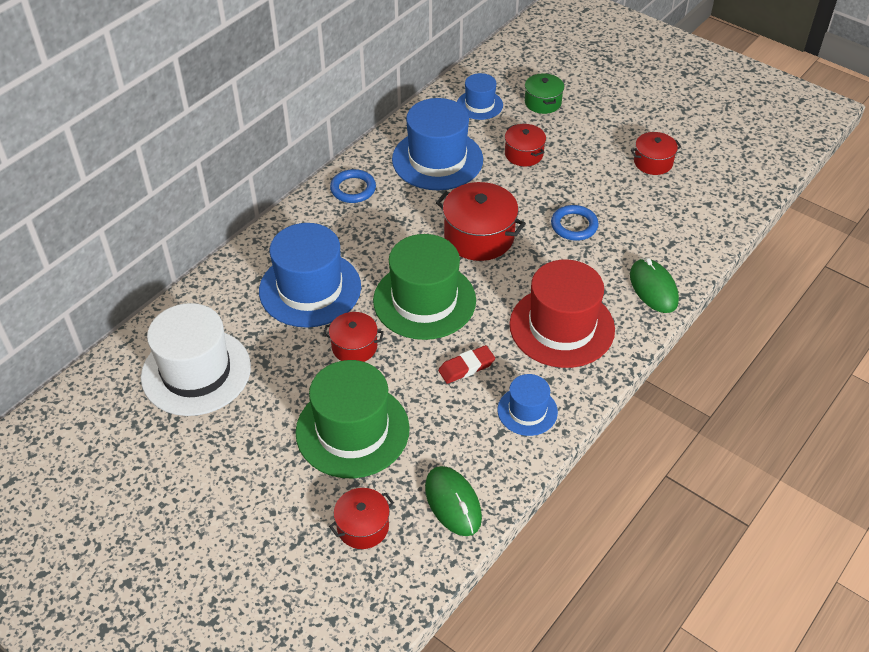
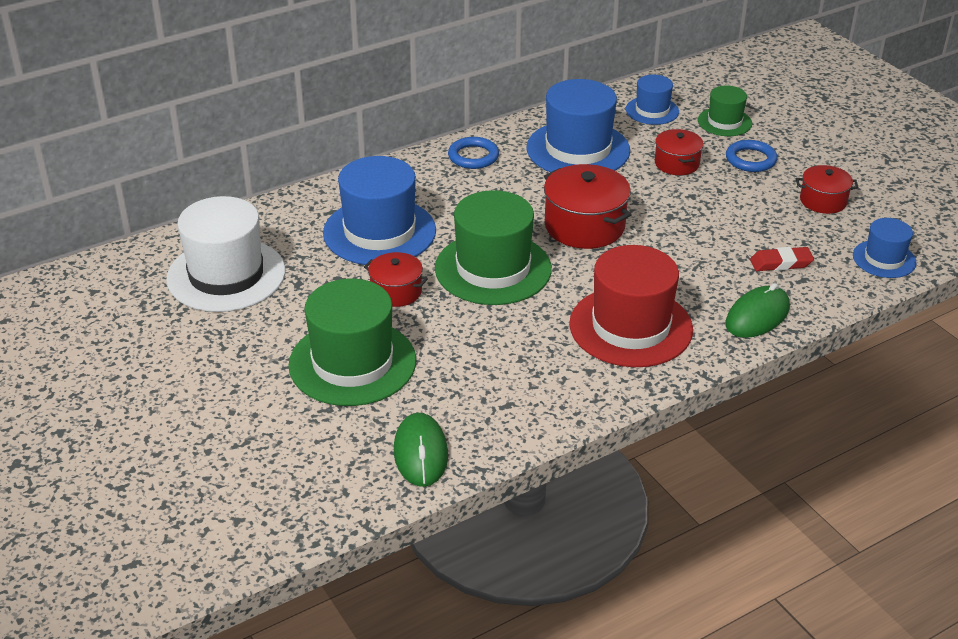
camera: 20 degrees right, 10 degrees down
red pot [329,488,394,549] -> none
red eraser [438,345,495,384] -> red eraser moved to [750,247,814,271]
blue hat [498,374,558,436] -> blue hat moved to [853,218,917,278]
green pot [525,73,564,114] -> green hat [698,85,752,136]
blue ring [551,205,599,241] -> blue ring moved to [726,140,778,172]
green mouse [630,258,679,313] -> green mouse turned 45 degrees clockwise [725,283,790,338]

